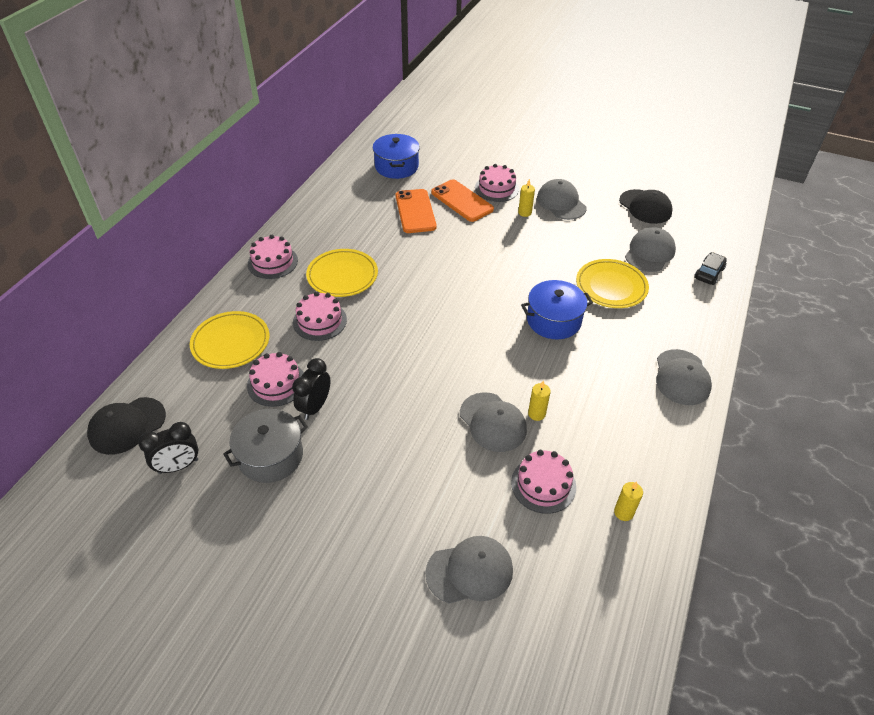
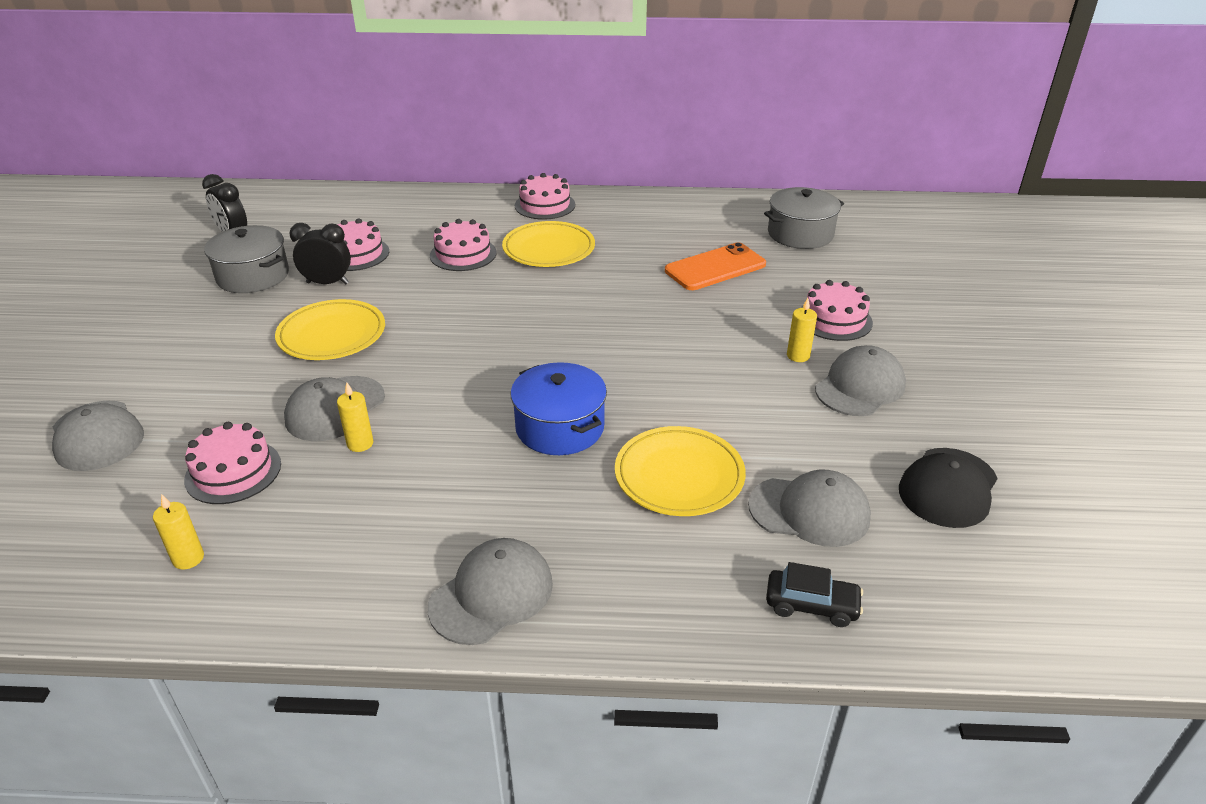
camera: 70 degrees right, 10 degrees down
black cap [87,397,166,455] -> none
yellow plate [190,311,269,369] -> yellow plate moved to [275,299,385,360]
blue pot [373,134,420,179] -> grey pot [764,187,844,249]
orange phone [431,179,494,222] -> none
grey cap [656,349,712,405] -> grey cap turned 150 degrees clockwise [428,538,553,645]

